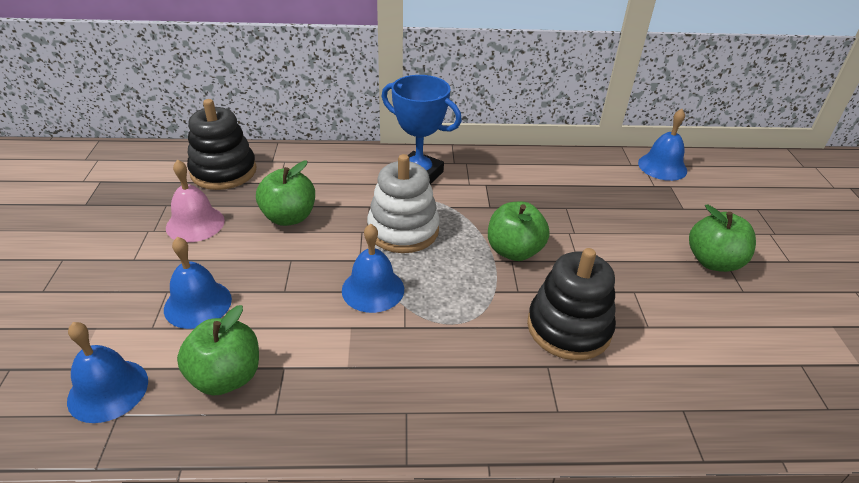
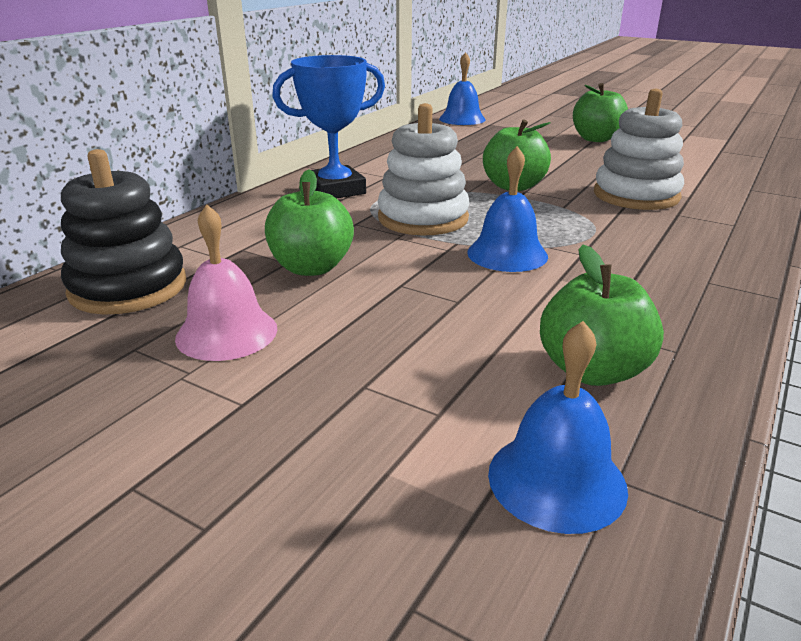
camera: 55 degrees left, 10 degrees down
blue bell [164,237,232,329] -> none
black stacking toy [527,248,616,360] -> white stacking toy [594,89,684,210]

